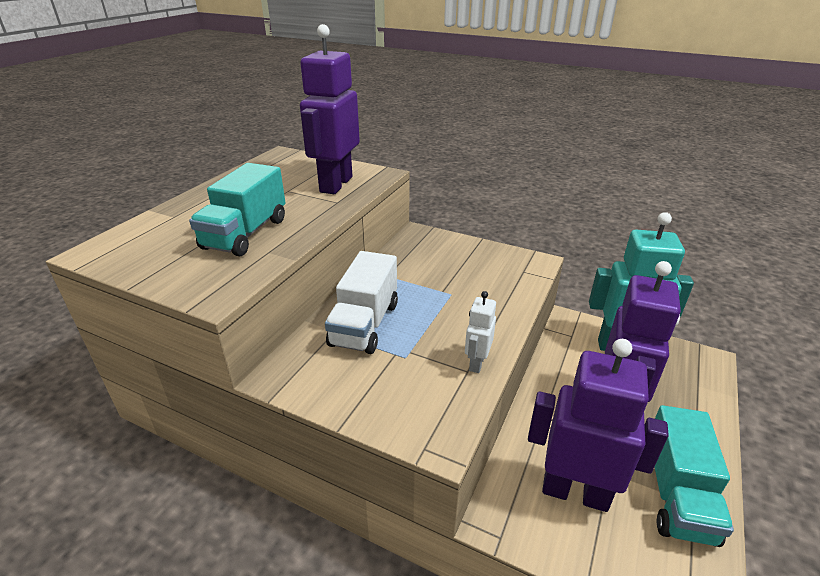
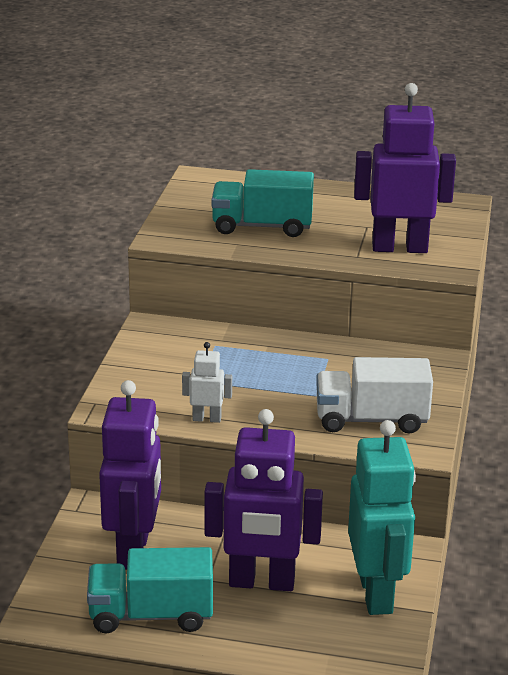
camera: 75 degrees right, 5 degrees down
white truck [325,251,398,354] -> white truck moved to [316,357,433,434]

